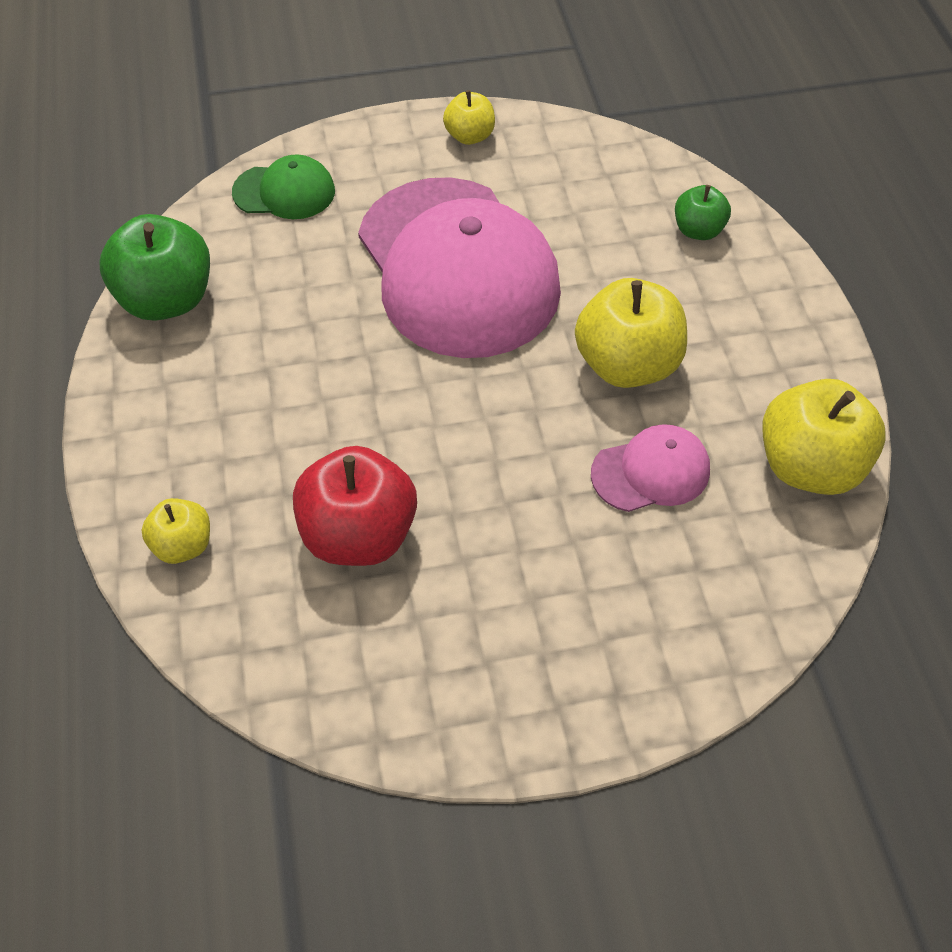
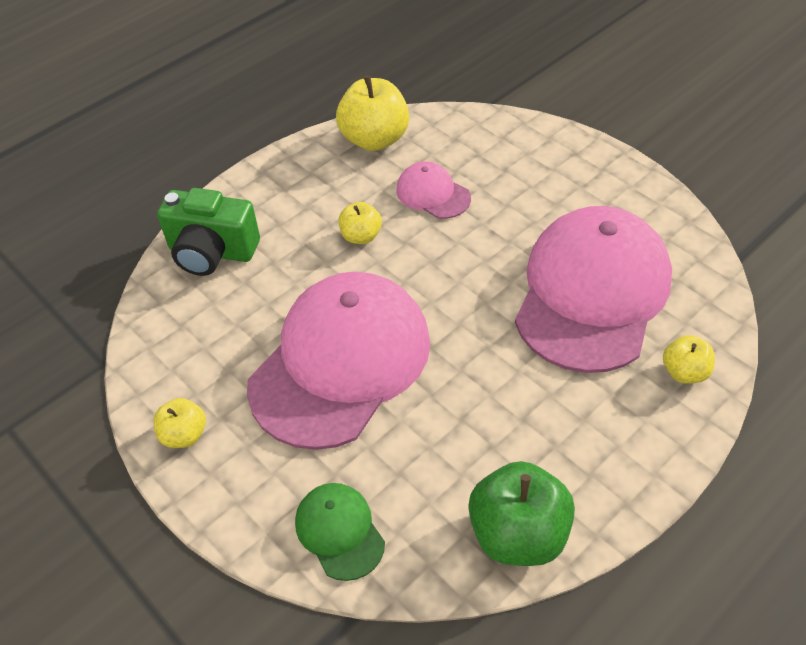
camera: 120 degrees left, 5 degrees down
red apple [293,446,417,566] -> pink cap [515,206,672,373]
yellow apple [575,278,687,388] -> yellow apple [339,202,382,244], size x0.55
green apple [675,185,731,240] -> green camera [157,188,260,276]

